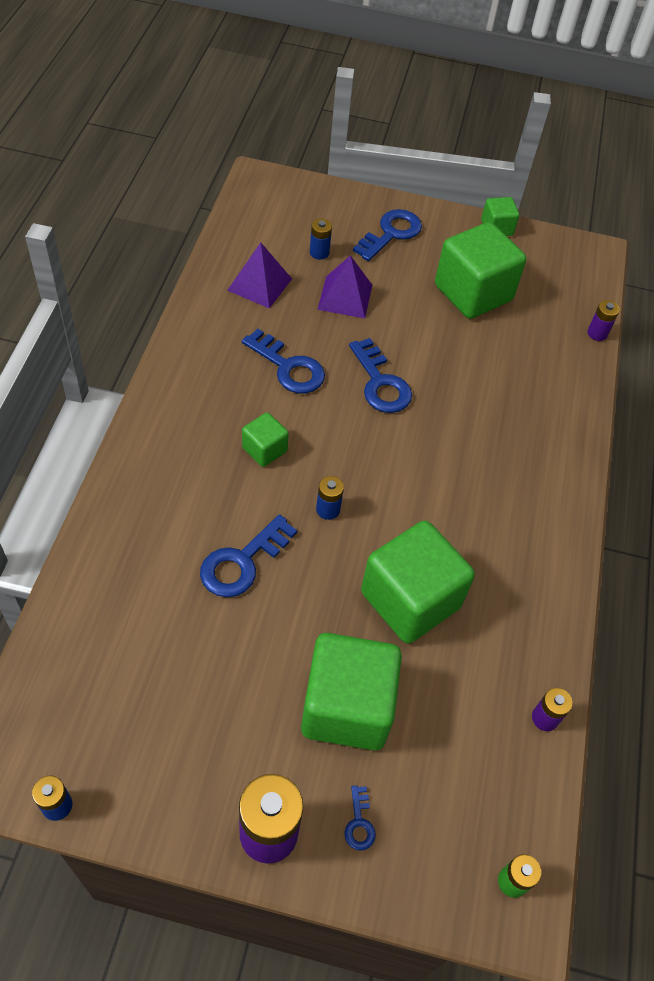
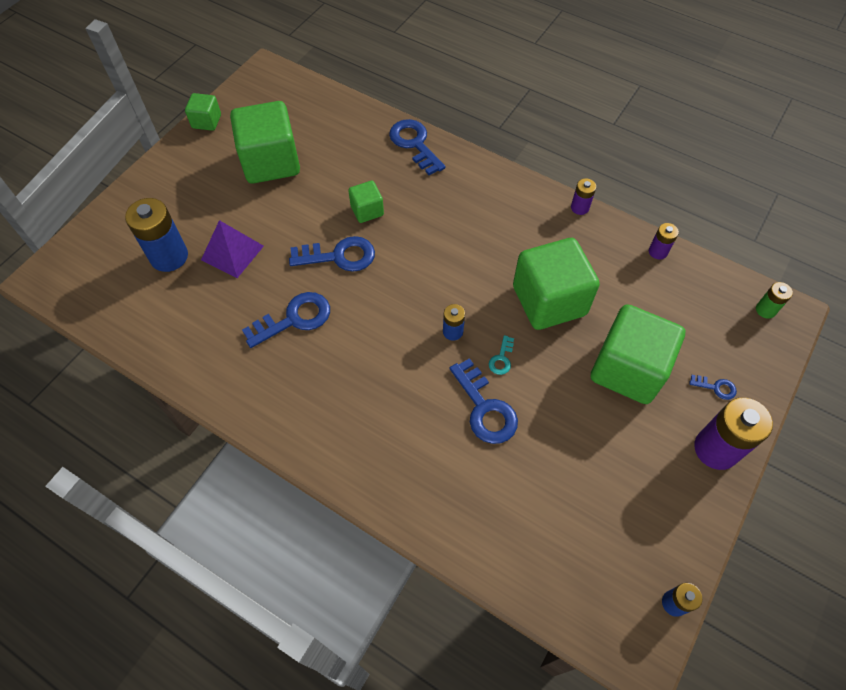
camera: 65 degrees left, 5 degrees up
purple pyramid [227,242,292,308] -> none
green cube [242,413,289,467] -> green cube moved to [348,181,384,223]
blue battery [310,219,332,260] -> blue battery [125,198,188,272], size x1.96
blue key [353,209,422,261] -> blue key moved to [389,119,446,175]
purple battery [587,300,620,341] -> purple battery moved to [571,178,596,215]
none -> turquoise key [489,335,514,375]

